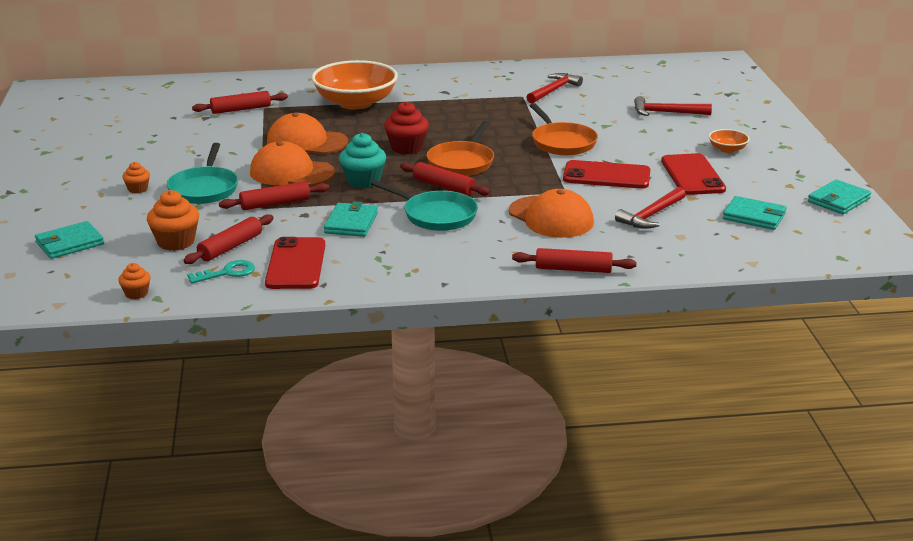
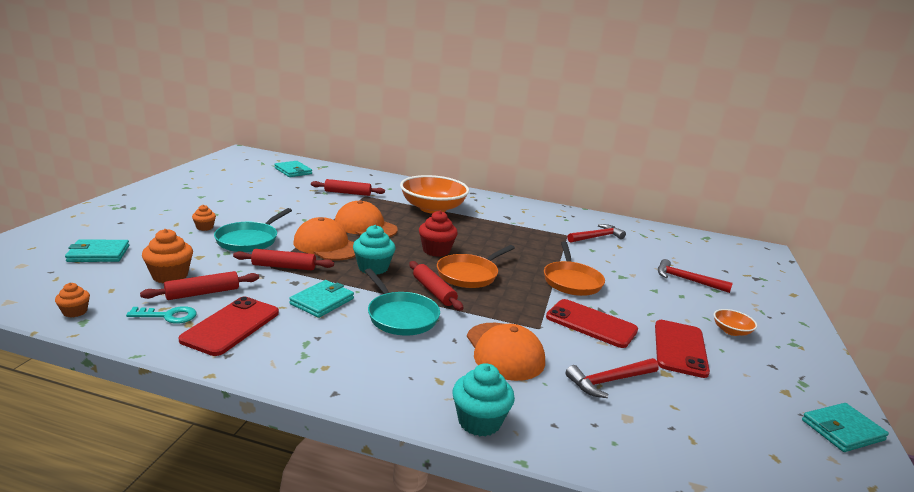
camera: 20 degrees right, 5 degrees down
red rolling pin [512,248,636,273] -> turquoise cupcake [453,363,515,437]
turquoise wallet [723,196,786,230] -> turquoise wallet moved to [274,161,312,177]

